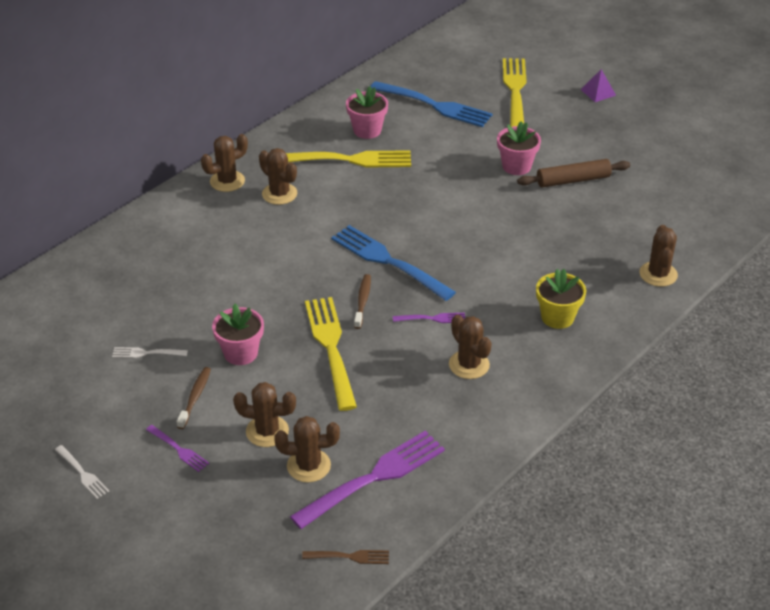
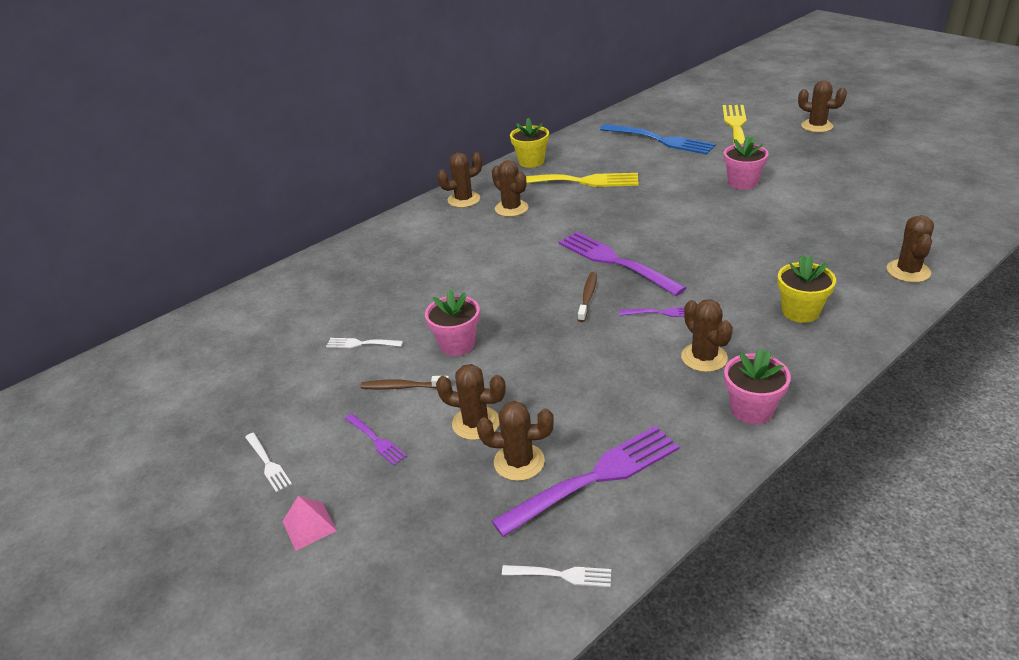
camera: 10 degrees right, 5 degrees down
brown toothbrush [176,367,211,429] -> brown toothbrush turned 105 degrees counterclockwise [361,376,449,389]
brown fork [302,550,389,564] -> white fork [502,565,611,587]
yellow fork [305,297,357,411] -> none
blue fork [331,225,456,301] -> purple fork [559,232,686,296]
pink flower pot [346,86,388,139] -> pink flower pot moved to [724,348,791,424]
brown rolling pin [517,159,630,188] -> none
purple pyramid [580,69,616,102] -> brown cactus [798,80,847,132]
none -> pink pyramid [282,496,337,551]
none -> yellow flower pot [510,118,549,168]

